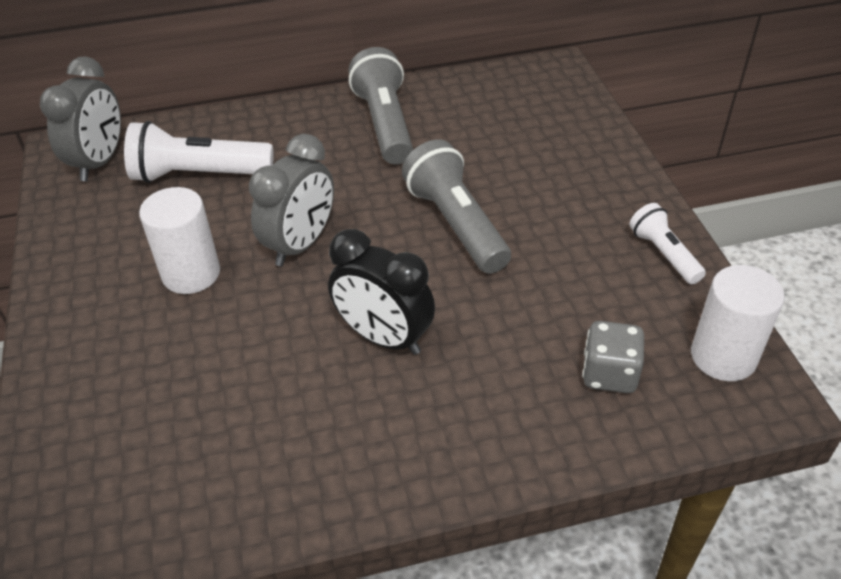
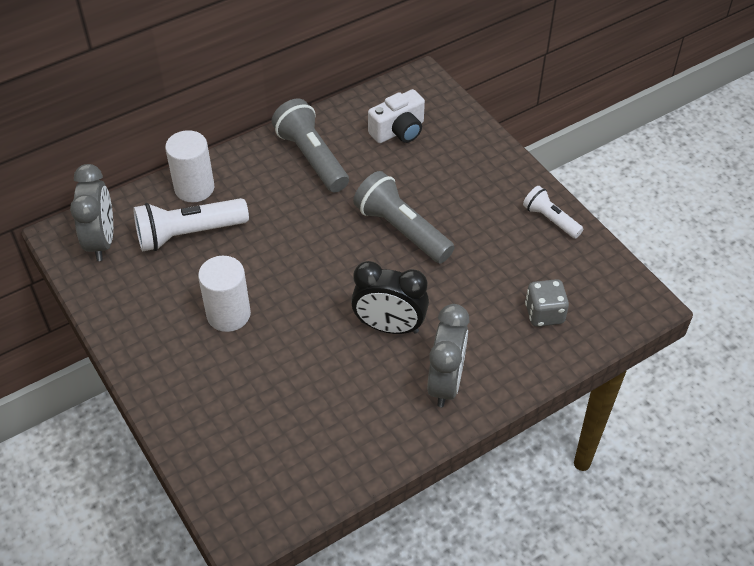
camera: 20 degrees left, 5 degrees up
grey clock [249,134,334,266] -> grey clock moved to [427,304,470,407]
white cylinder [691,265,785,381] -> white cylinder moved to [165,130,214,202]
none -> white camera [368,89,425,143]

